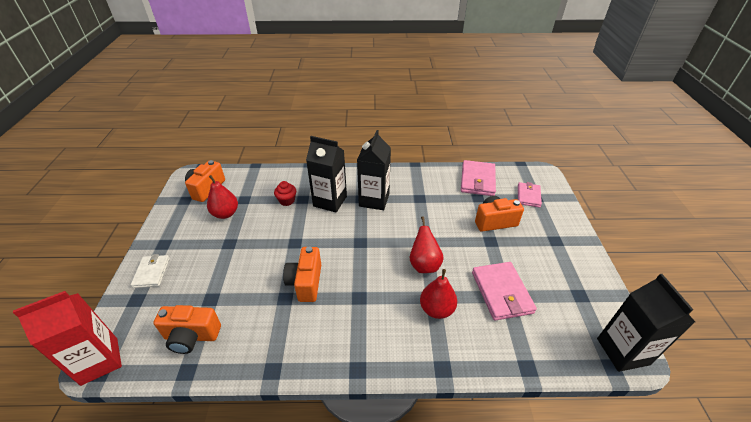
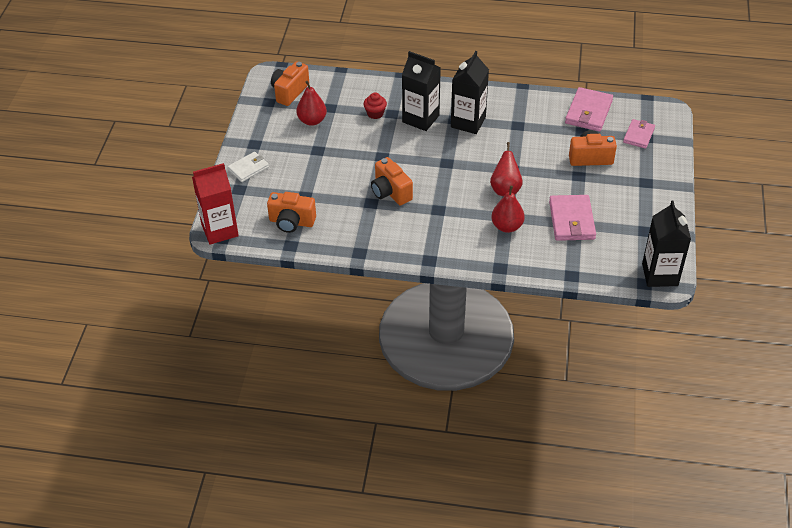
camera: 10 degrees right, 5 degrees up
white wallet [130,254,170,288] -> white wallet turned 45 degrees clockwise [228,152,269,182]
orange camera [283,247,321,302] -> orange camera turned 45 degrees counterclockwise [371,157,413,206]

